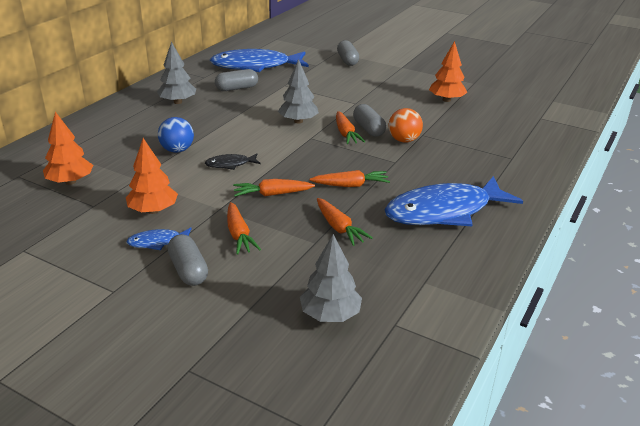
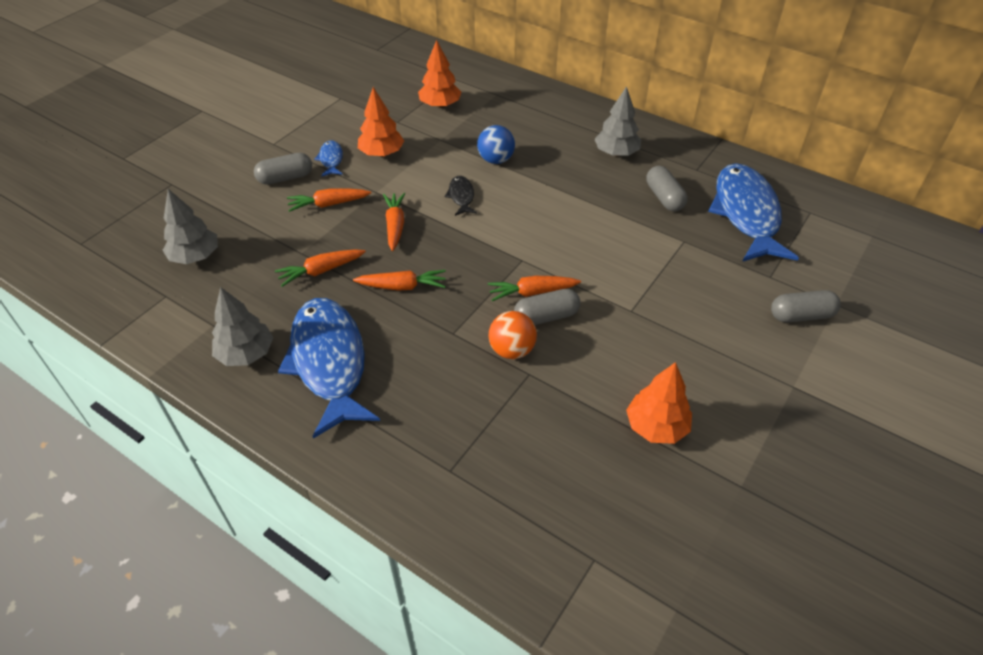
camera: 95 degrees right, 15 degrees up
grey tree [278,59,319,124] -> grey tree moved to [212,287,274,366]
orange carrot [310,170,390,187] -> orange carrot turned 90 degrees counterclockwise [353,270,446,290]

